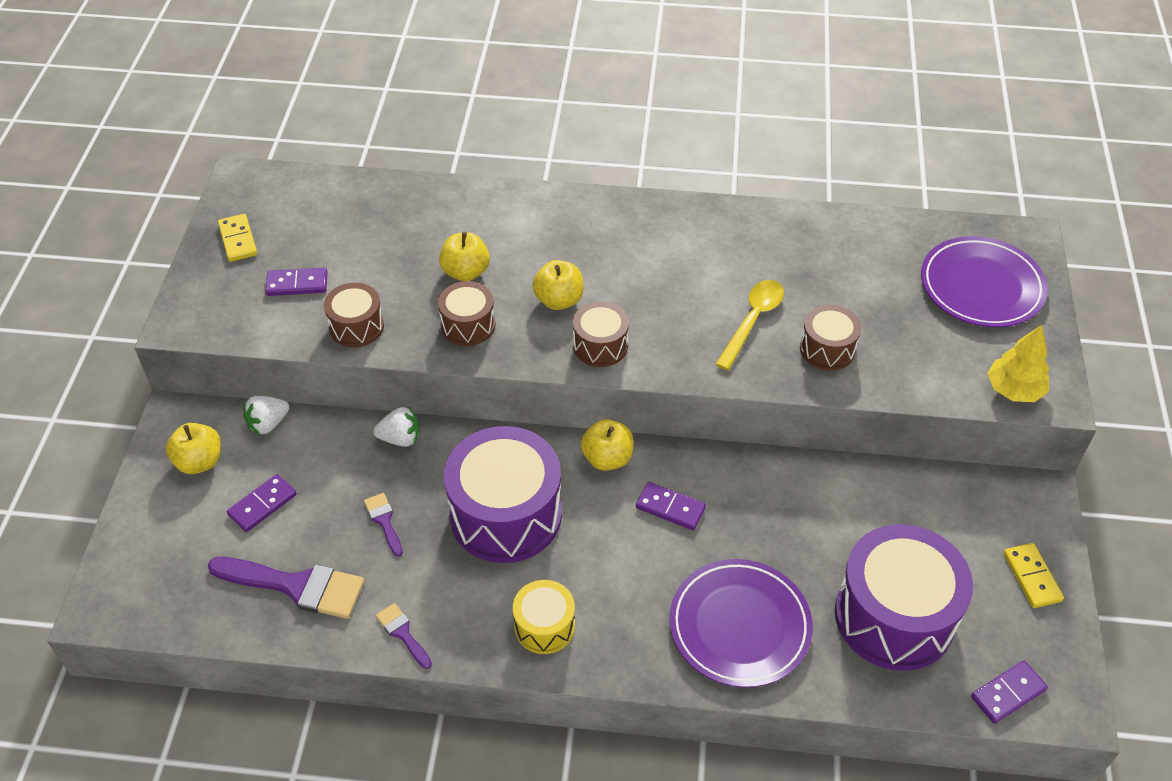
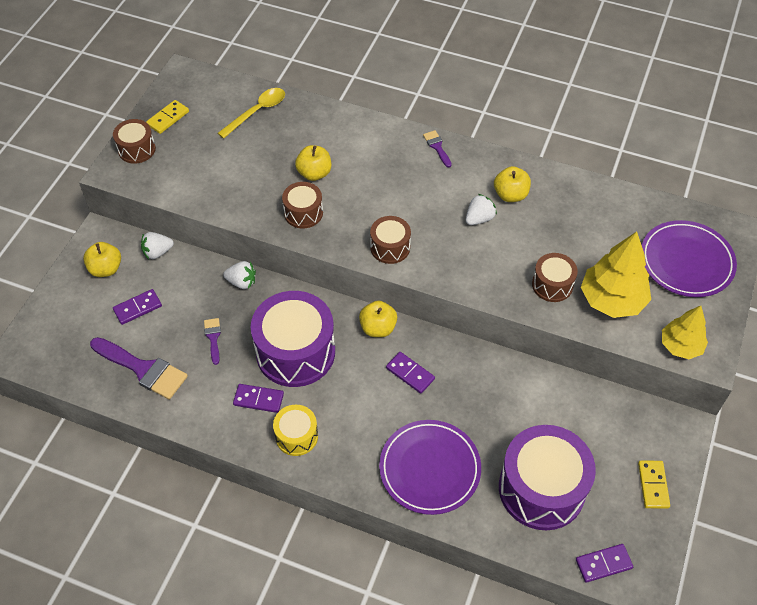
camera: 15 degrees right, 5 degrees up
yellow domino [218,214,257,262] -> yellow domino turned 45 degrees clockwise [146,100,189,134]
purple domino [265,268,328,296] -> purple domino moved to [233,384,284,413]
brown drum [324,283,384,347] -> brown drum moved to [113,119,156,164]
purple brush [376,603,432,669] -> purple brush moved to [423,130,452,167]
yellow apple [532,260,584,310] -> yellow apple moved to [494,166,531,202]
yellow spoon [715,280,784,370] -> yellow spoon moved to [217,88,285,139]
none -> white strawberry [466,194,497,225]
none -> yellow tree [581,231,651,318]

